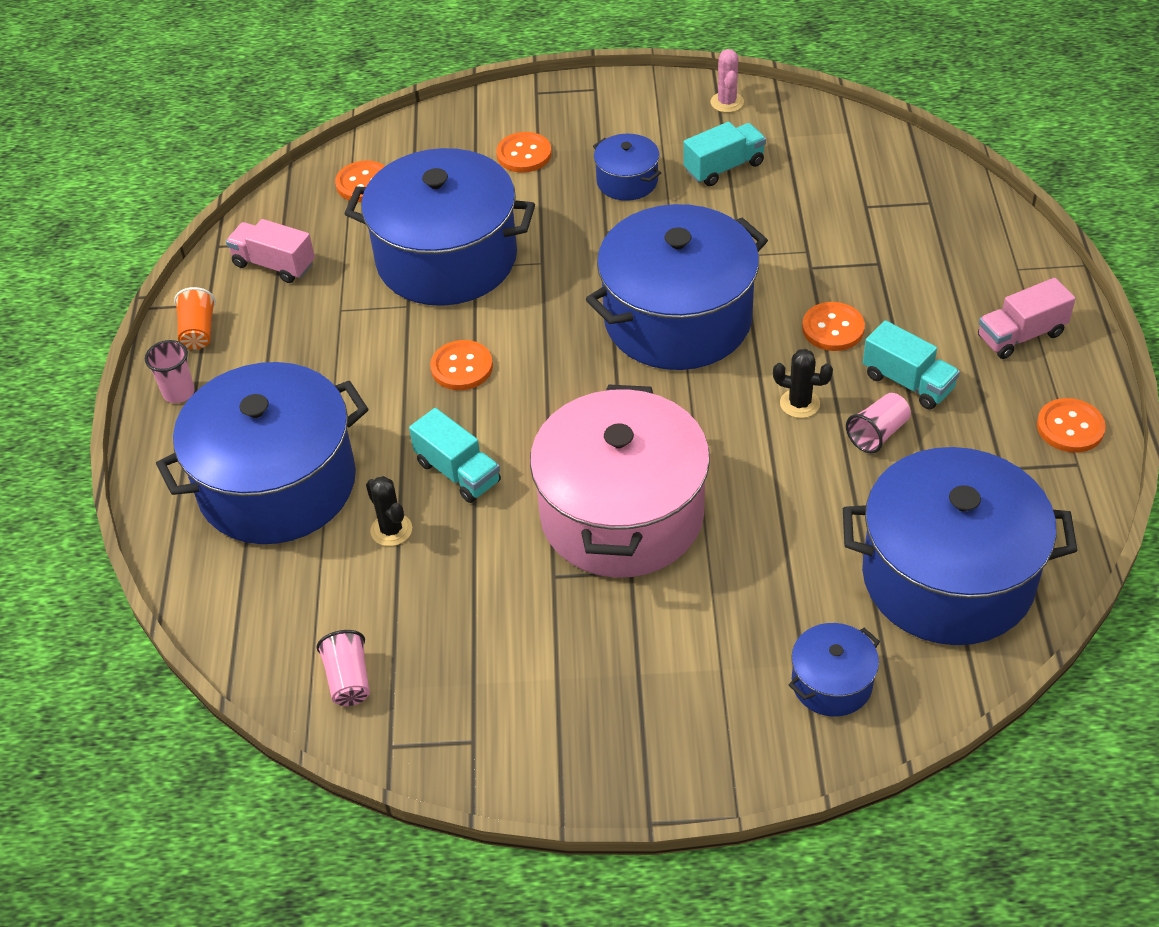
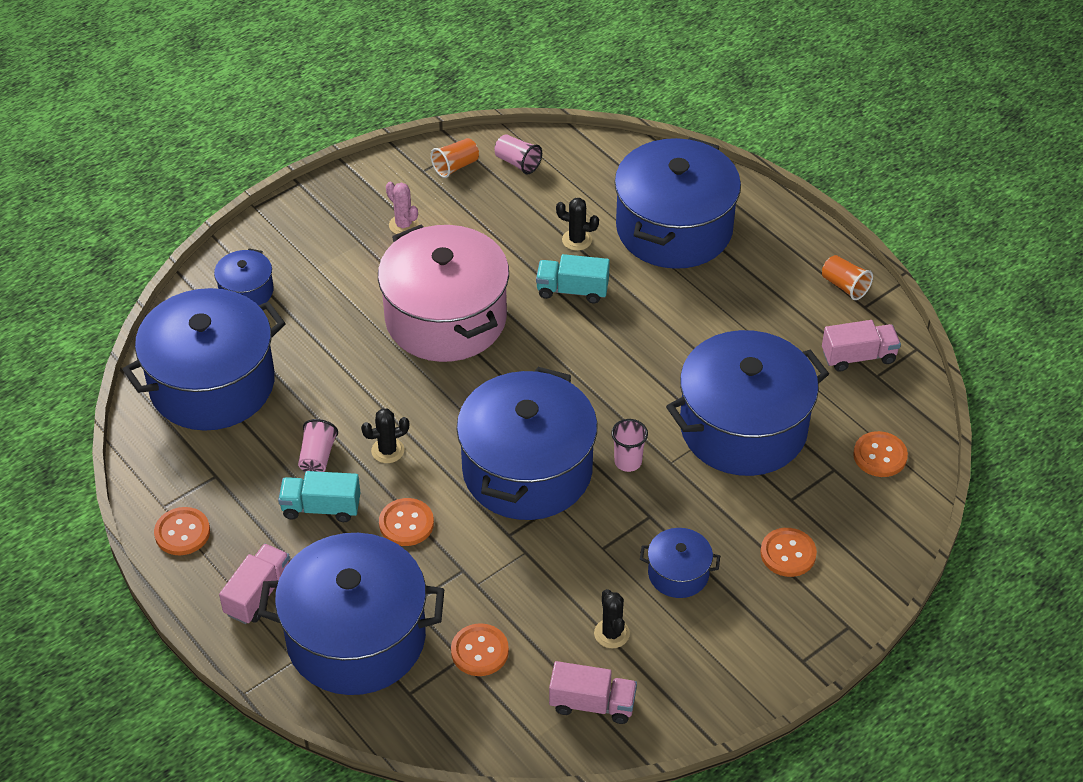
camera: 140 degrees right, 0 degrees up
pink cup [145,340,195,403] -> pink cup moved to [611,419,648,472]
orange button [430,340,493,390] -> orange button moved to [451,623,509,676]
turquoise truck [683,122,766,186] -> black cactus [594,589,630,648]
pink cactus [711,49,744,113] -> pink cactus moved to [386,182,419,234]
none -> blue pot [258,533,445,695]
none -> orange cup [431,138,479,178]
none -> pink truck [549,661,637,724]

